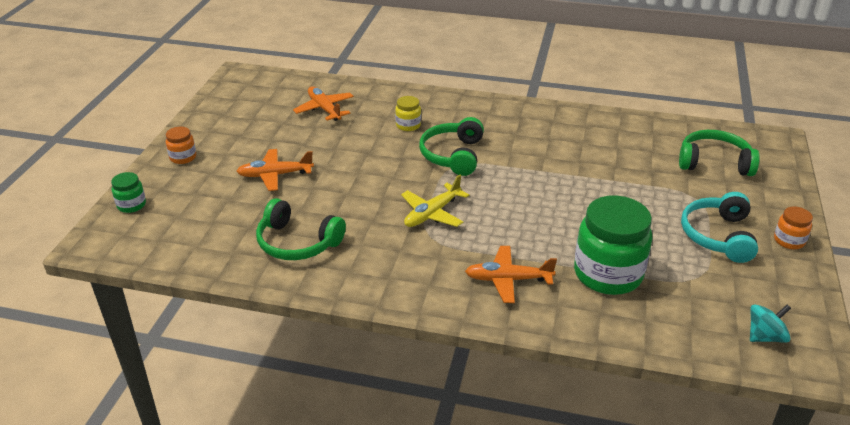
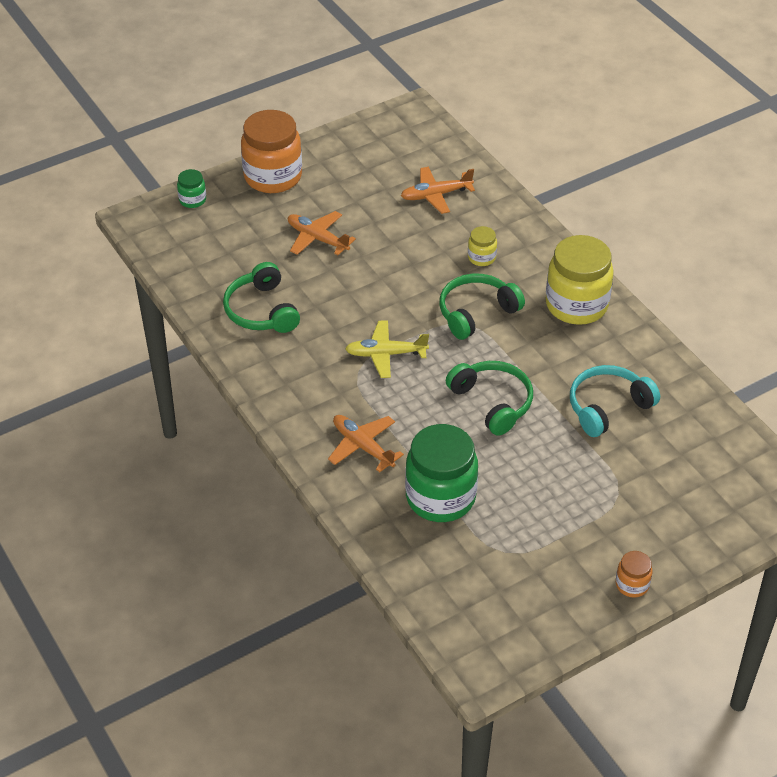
camera: 45 degrees right, 10 degrees up
orange jar [166,127,196,164] -> orange jar [241,110,302,193], size x2.16
orange plane [293,86,354,121] -> orange plane turned 120 degrees counterclockwise [401,167,475,214]
green headphones [679,130,760,176] -> green headphones moved to [446,361,533,436]
turquoise headphones [681,192,758,263] -> turquoise headphones moved to [570,365,660,437]
turquoise spinning top [750,304,791,343] -> none
none -> yellow jar [546,235,614,325]

